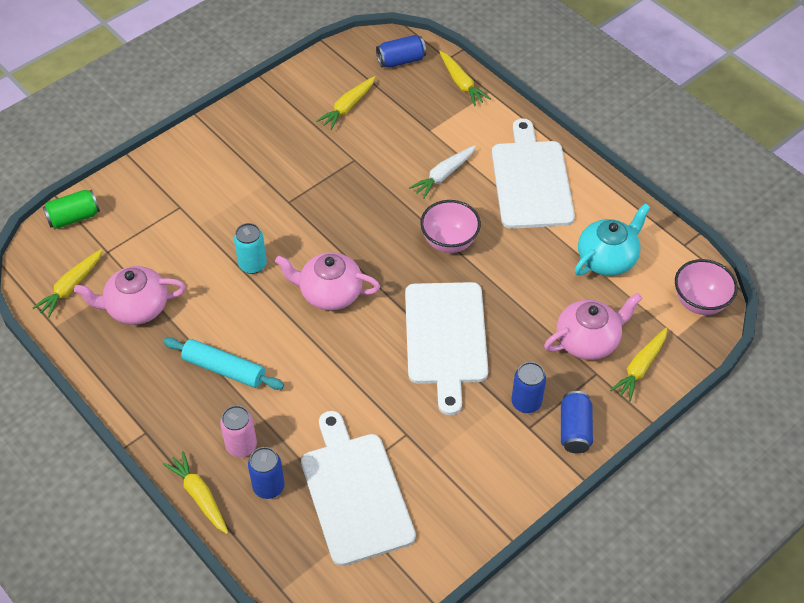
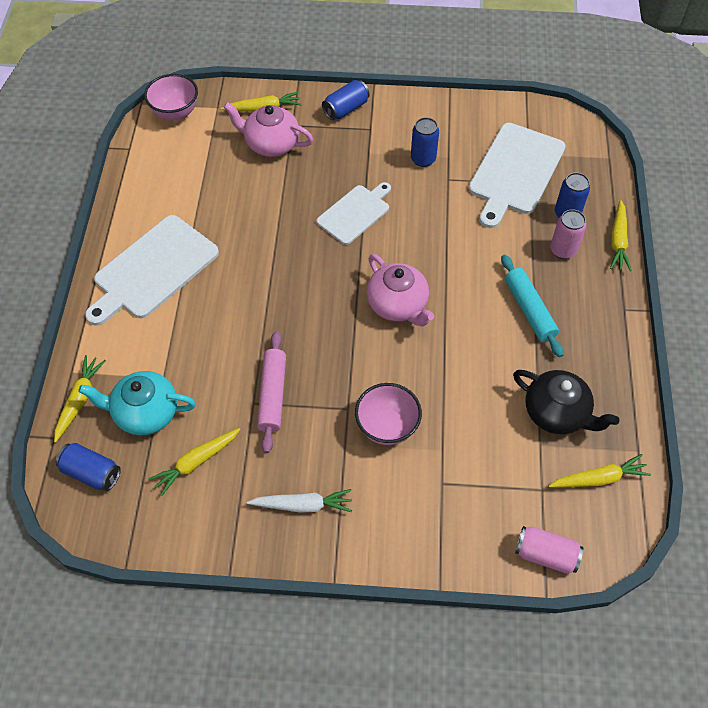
camera: 135 degrees left, 5 degrees up
green can [43,190,100,229] -> pink can [515,526,583,574]
pink teapot [74,266,186,325] -> black teapot [513,370,619,434]
turquoise can [234,223,267,274] -> none
yellow carrot [316,76,375,130] -> yellow carrot turned 150 degrees clockwise [148,428,240,496]
white cutting board [405,282,488,415] -> white cutting board [316,182,391,245], size x0.62
white carrot [409,145,476,199] -> white carrot moved to [247,489,352,513]
pink bowl [420,200,481,253] -> pink bowl moved to [355,383,422,445]
blue can [511,362,546,413] -> blue can moved to [411,117,439,167]
turquoise teapot [575,203,651,276] -> turquoise teapot moved to [78,371,196,435]
none -> pink rolling pin [257,331,286,453]

